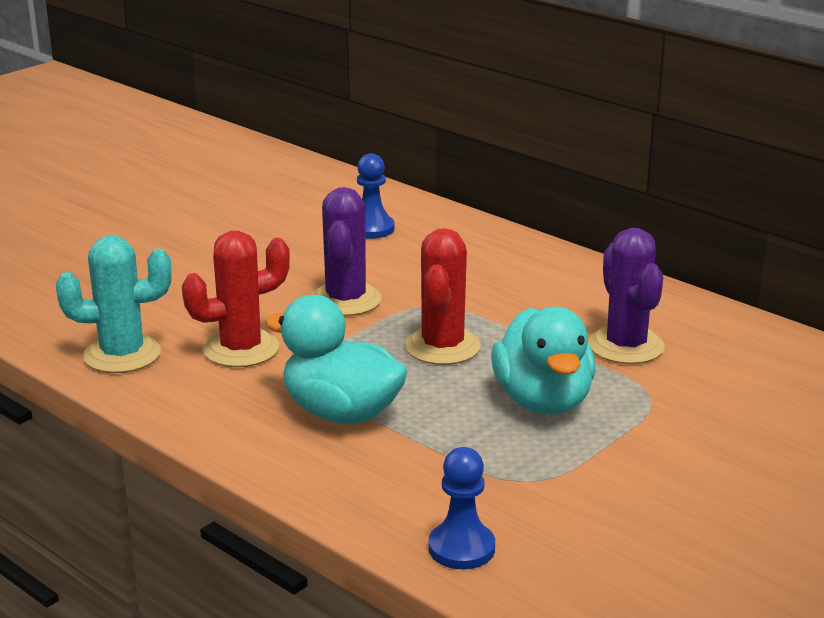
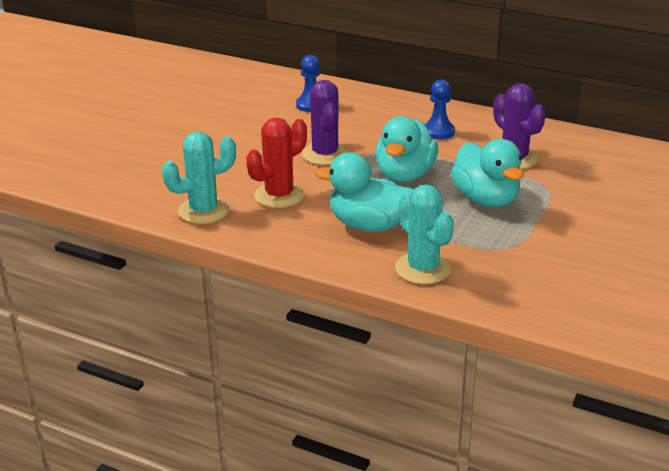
camera: 15 degrees left, 5 degrees up
red cactus [405,228,481,365] -> turquoise duck [375,116,438,182]
blue pawn [429,447,495,569] -> blue pawn moved to [425,80,455,140]
none -> turquoise cactus [395,184,454,284]

